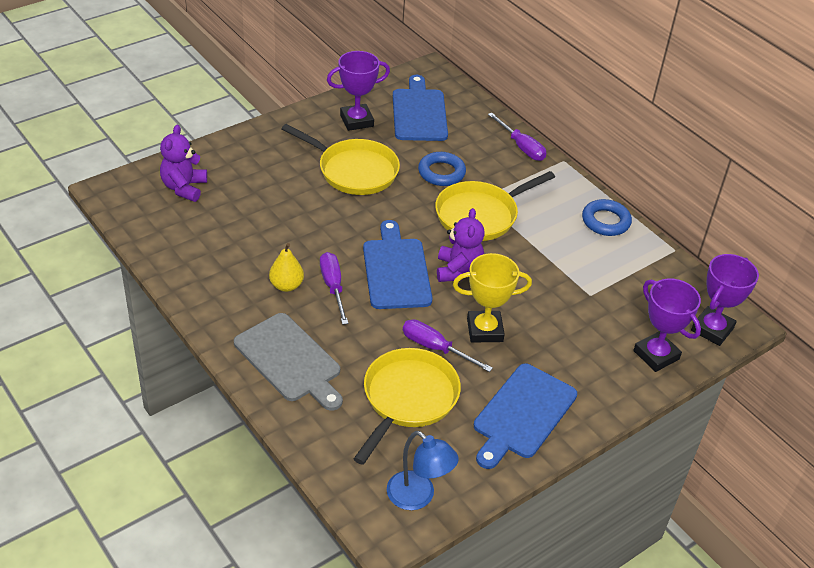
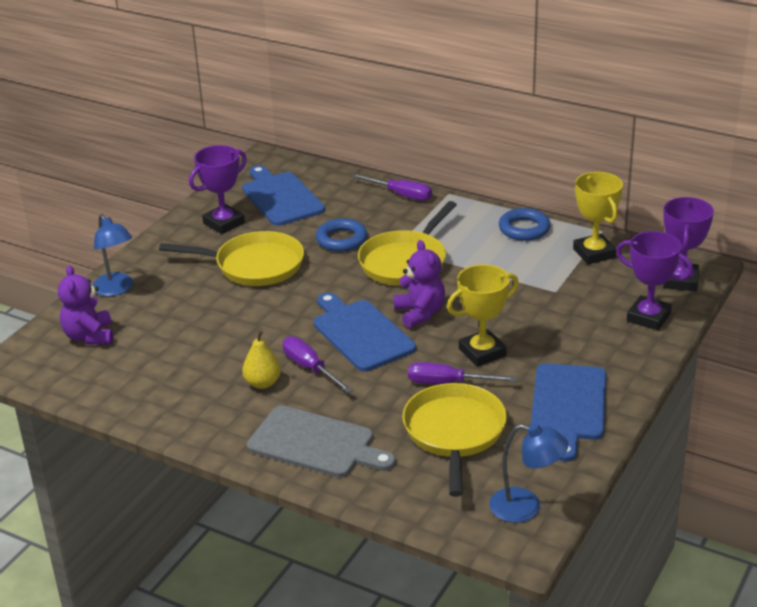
camera: 20 degrees left, 10 degrees down
none -> blue lamp [92,214,133,296]
none -> yellow trophy [573,172,623,264]

